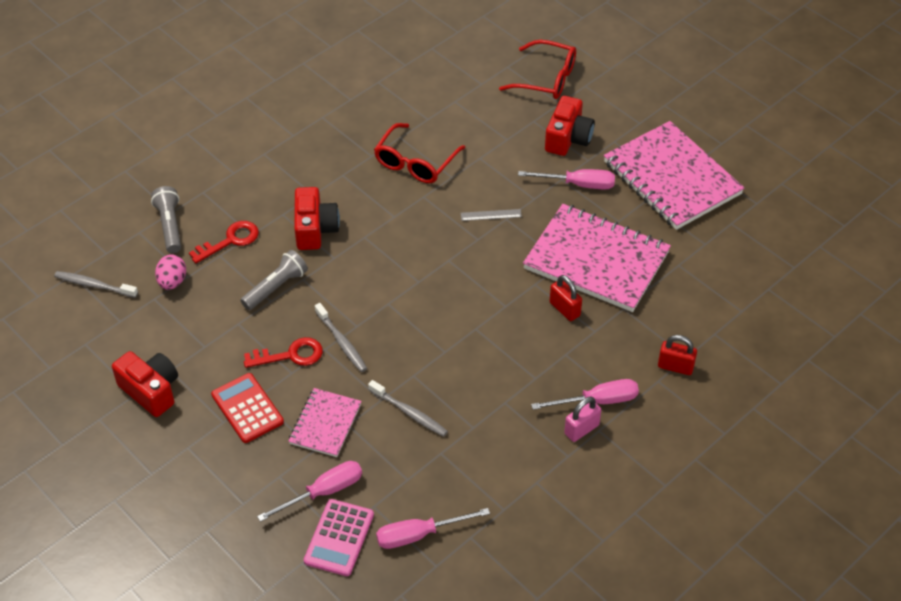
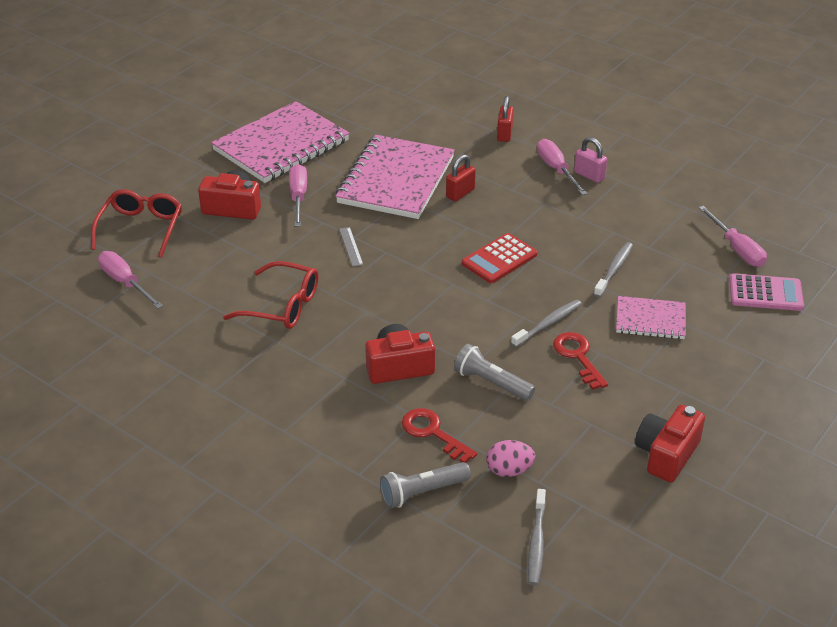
camera: 100 degrees left, 10 degrees down
red calculator [211,373,284,443] -> red calculator moved to [462,233,538,283]
pink screwdriver [257,461,362,522] -> pink screwdriver moved to [98,251,163,309]

